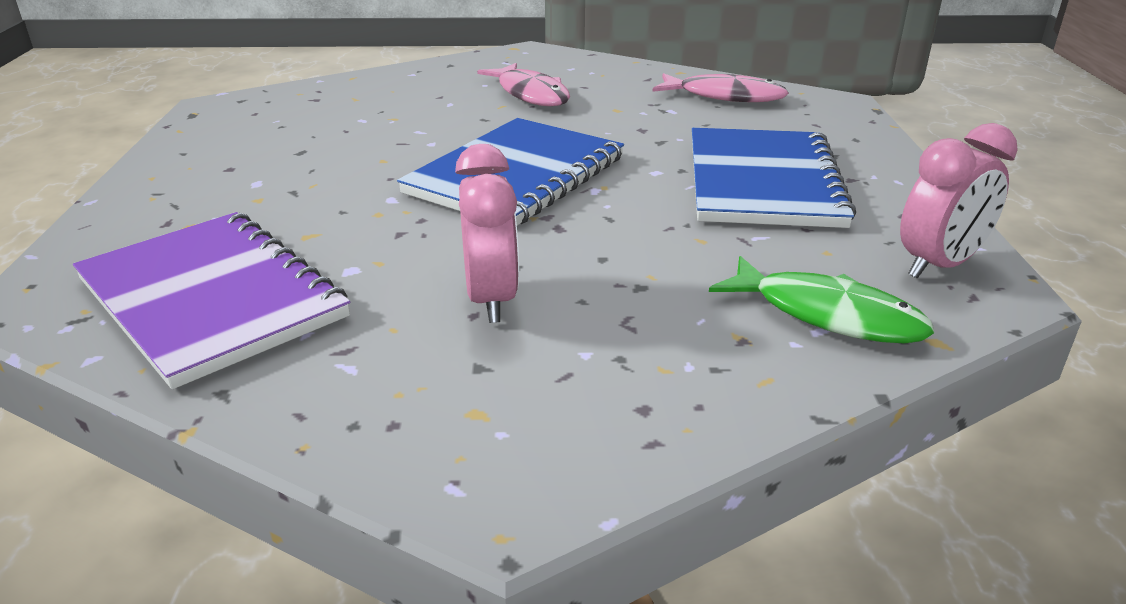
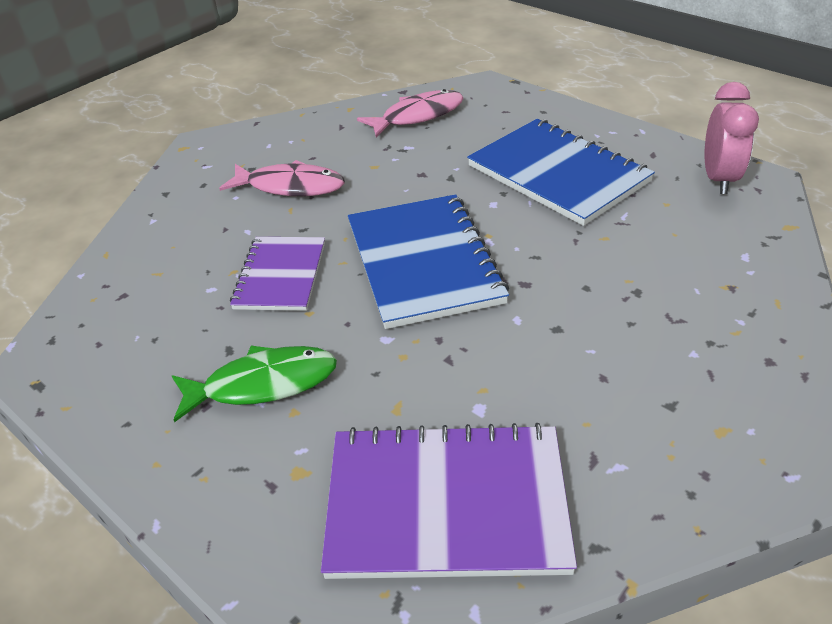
camera: 45 degrees left, 10 degrees up
pink clock [455,144,519,323] -> none
green fish [709,256,934,344] -> green fish moved to [172,346,337,422]
none -> purple notebook [230,237,325,311]

